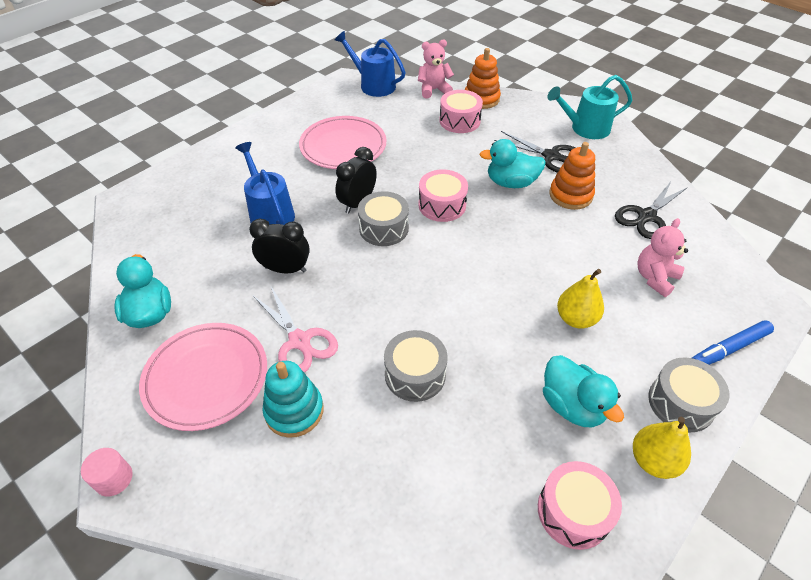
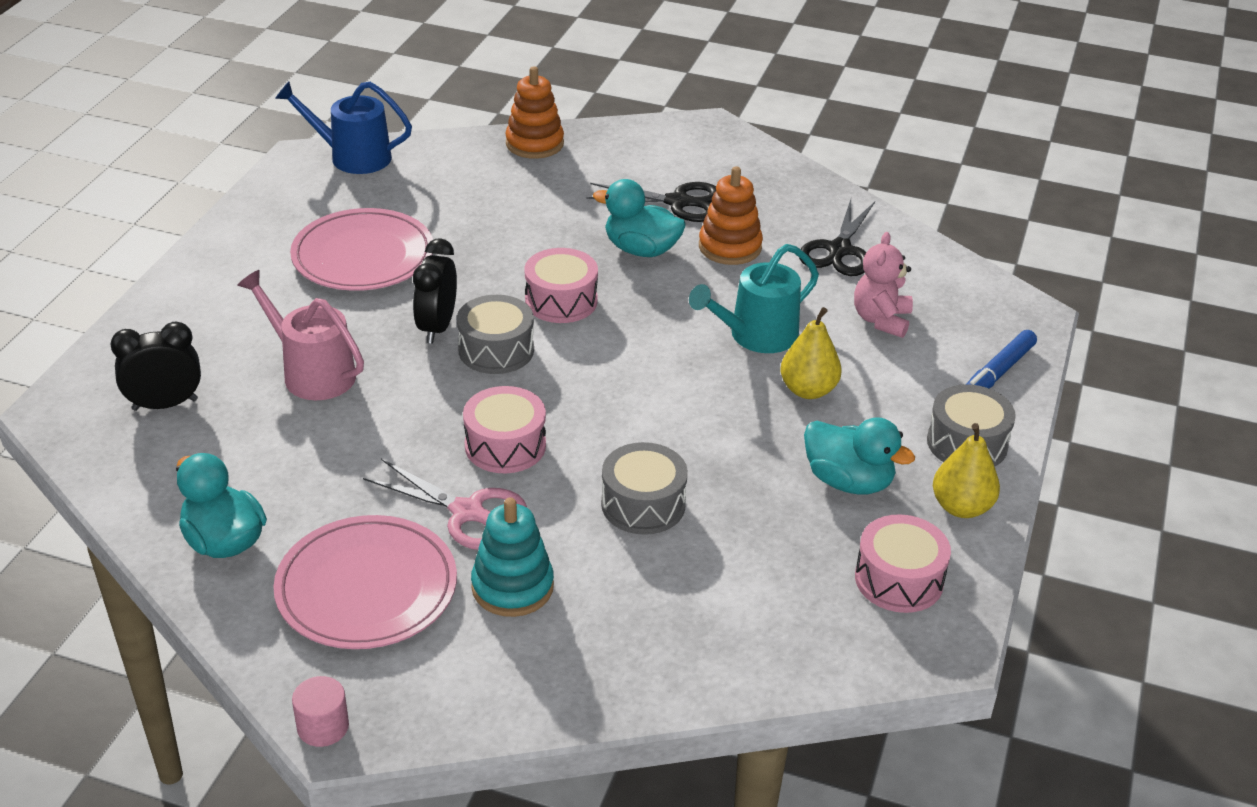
camera: 25 degrees left, 10 degrees down
blue watering can [235,142,295,225] -> pink watering can [237,270,364,400]
black clock [249,218,310,273] -> black clock moved to [110,322,201,411]
pink teddy bear [418,39,454,99] -> none
pink drum [439,90,483,133] -> pink drum moved to [463,386,546,473]
turquoise duck [479,139,546,188] -> turquoise duck turned 45 degrees clockwise [593,179,686,257]
turquoise watering can [547,75,632,139] -> turquoise watering can moved to [689,244,819,353]

